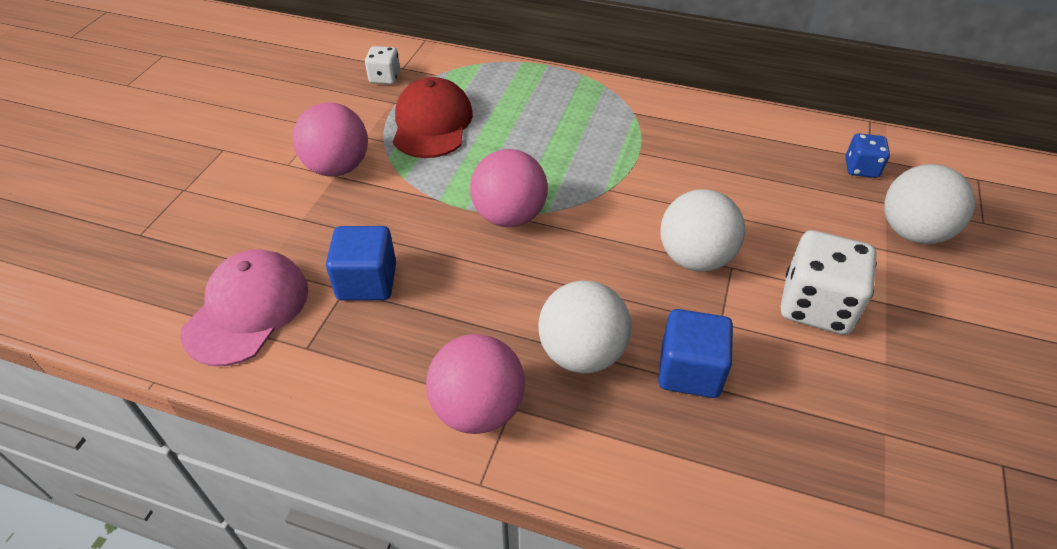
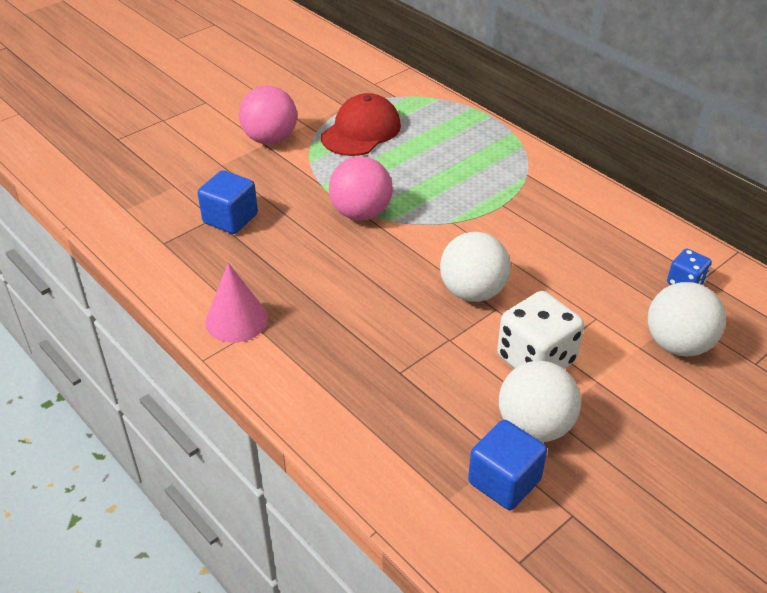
camera: 30 degrees right, 5 degrees down
pink cap [181,250,308,366] -> none
white dice [365,46,400,84] -> none
pink ball [426,334,525,434] -> pink cone [205,263,268,343]
white ball [538,281,631,374] -> white ball moved to [499,361,581,442]
blue cube [658,309,733,398] -> blue cube moved to [468,420,547,510]

